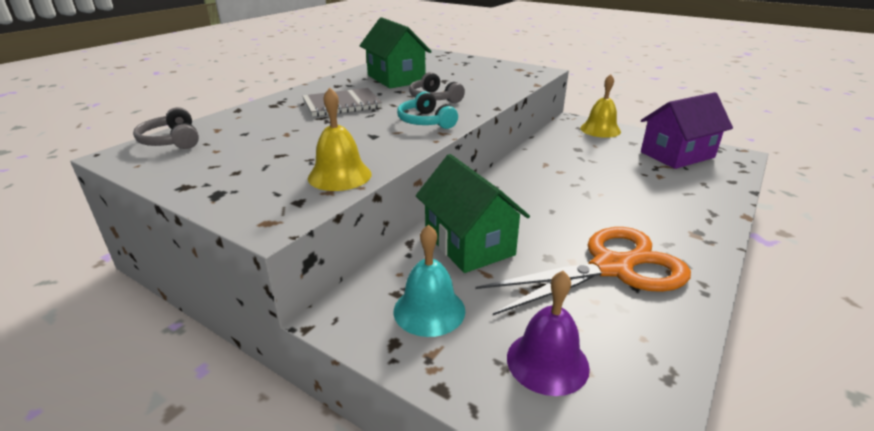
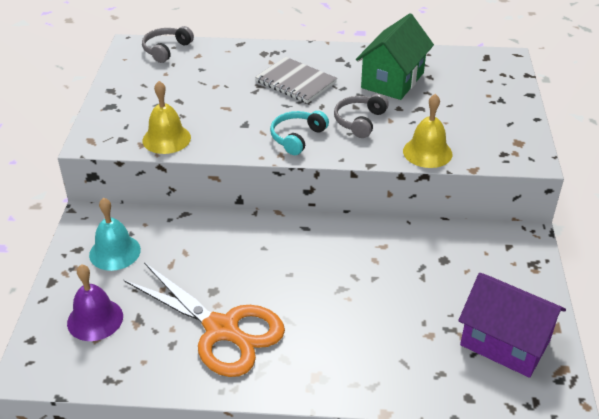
camera: 60 degrees right, 10 degrees up
green house [416,154,530,273] -> none
yellow bell [580,74,621,138] -> yellow bell moved to [403,94,452,168]

